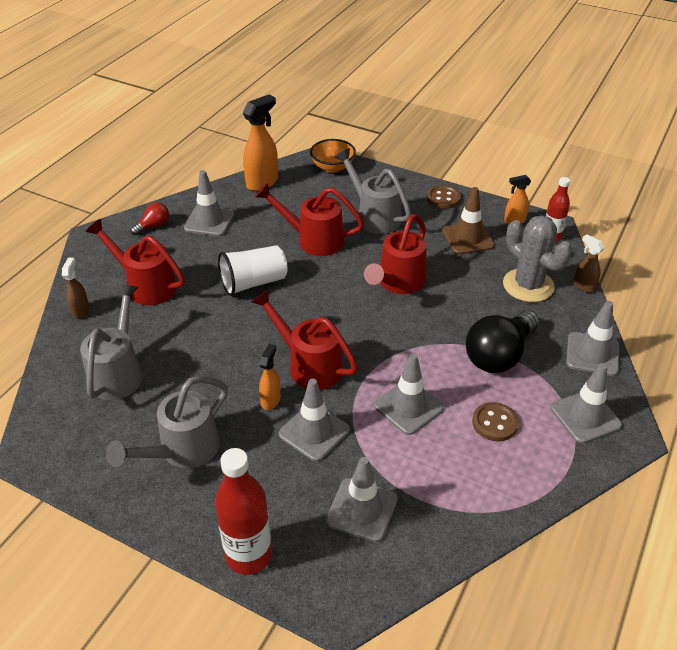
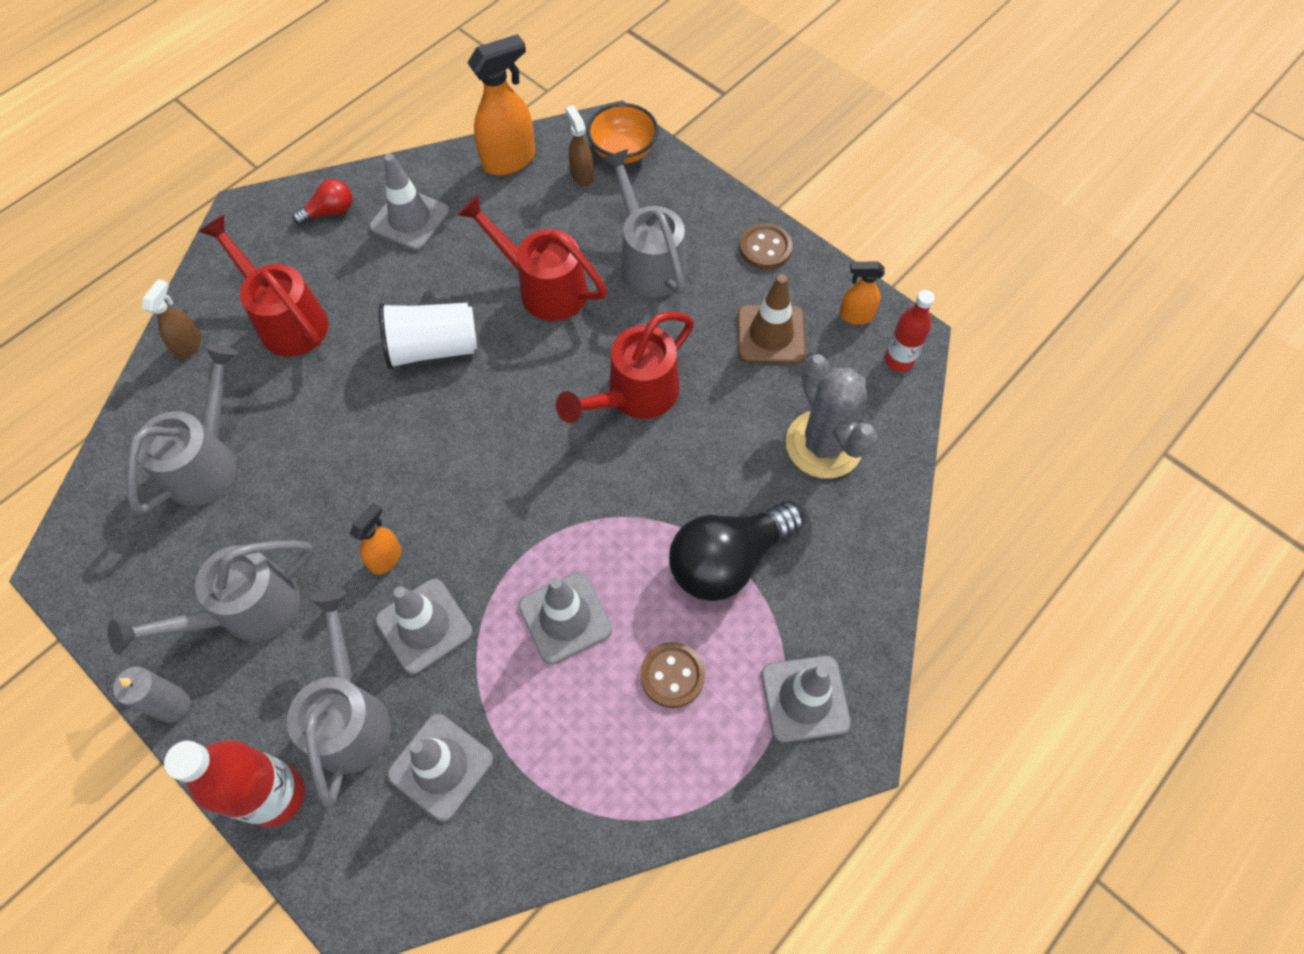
camera: 15 degrees right, 20 degrees up
red watering can [251,289,358,390] -> none
grey traffic cone [566,301,619,376] -> none
brown spray bottle [574,234,605,293] -> brown spray bottle moved to [566,105,594,186]
none -> grey candle [113,667,190,723]
none -> grey watering can [287,589,391,807]

